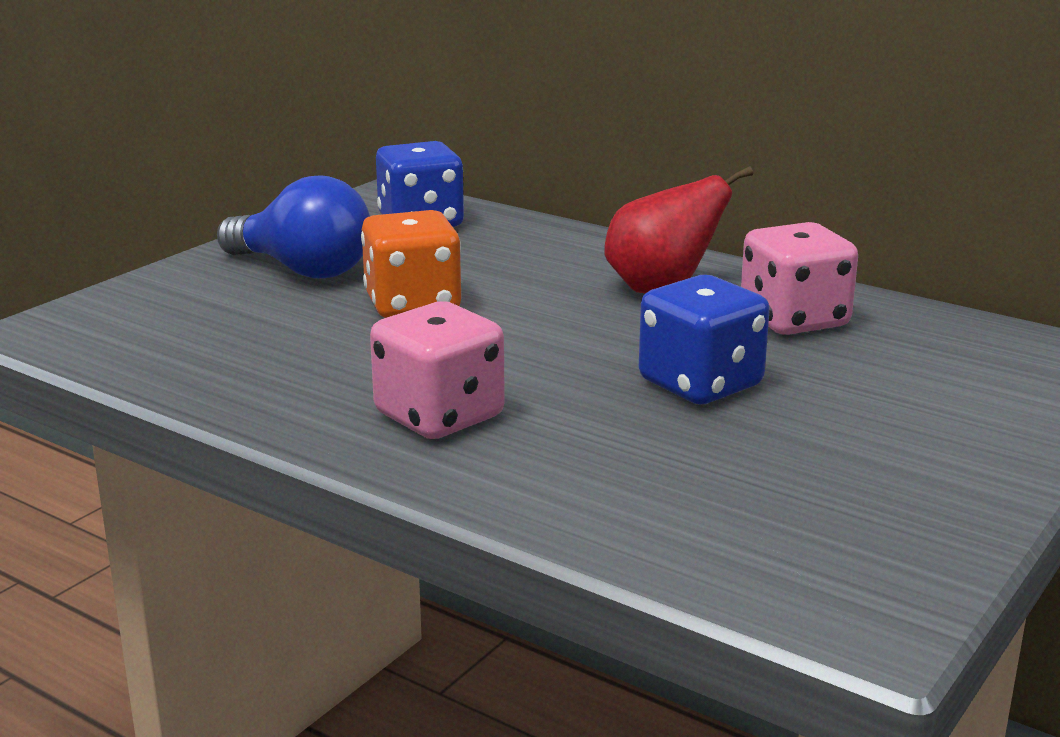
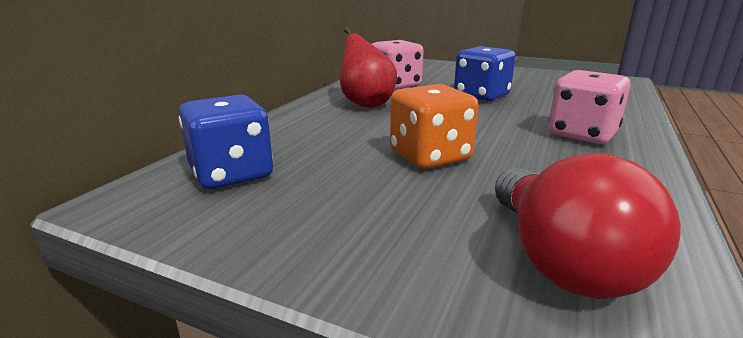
camera: 100 degrees left, 0 degrees up
blue light bulb [217,175,370,279] -> none
none -> red light bulb [495,153,681,299]

